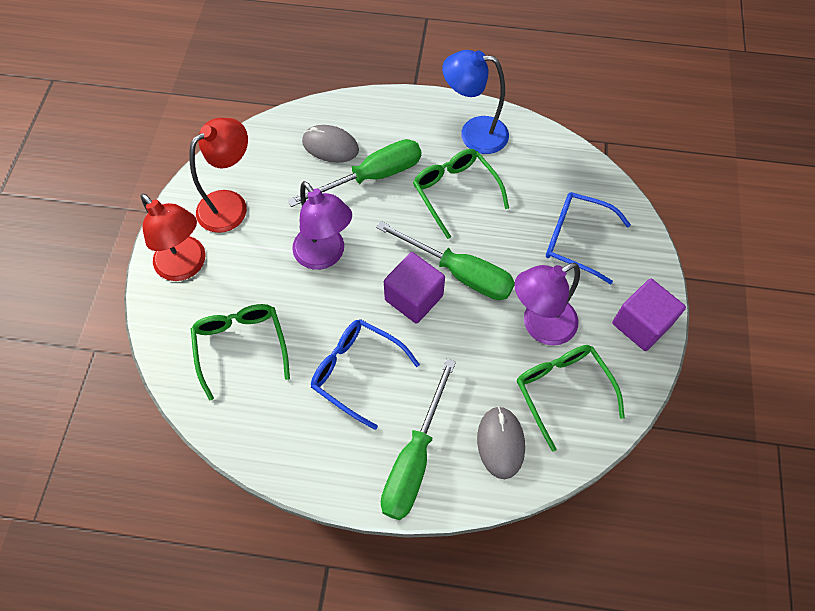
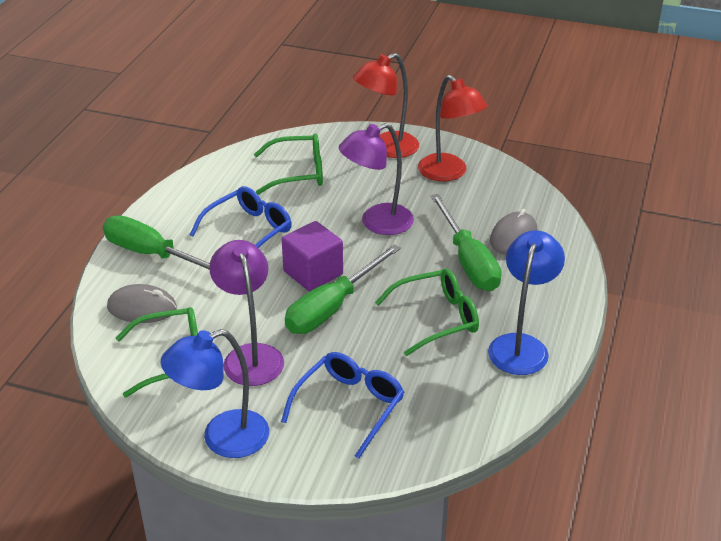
camera: 100 degrees right, 25 degrees down
purple cube [612,279,686,351] -> blue lamp [161,329,269,458]

